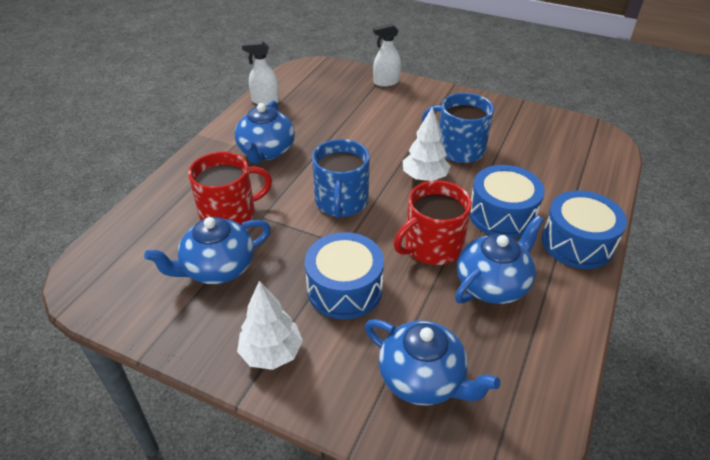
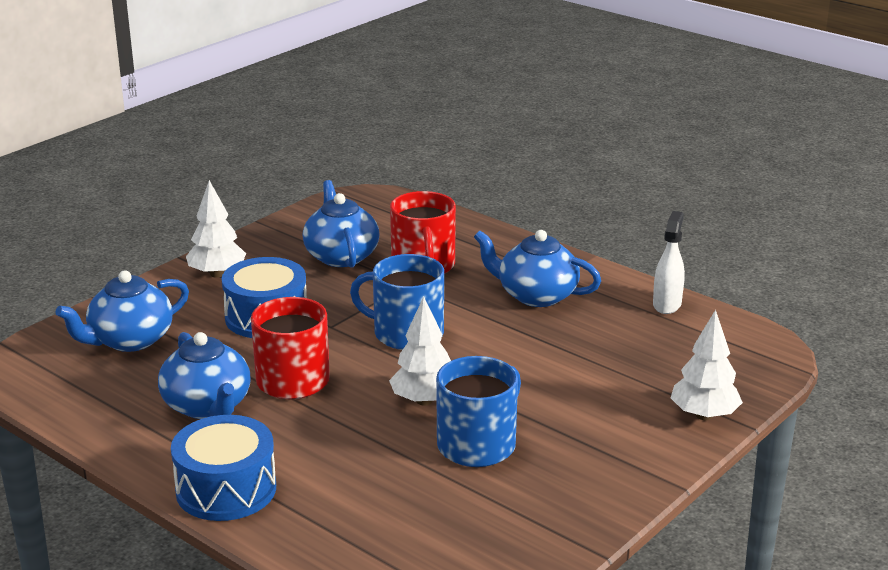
camera: 105 degrees right, 15 degrees down
white spray bottle [373,23,401,86] -> white tree [671,310,743,420]
blue drum [470,165,545,238] -> none

